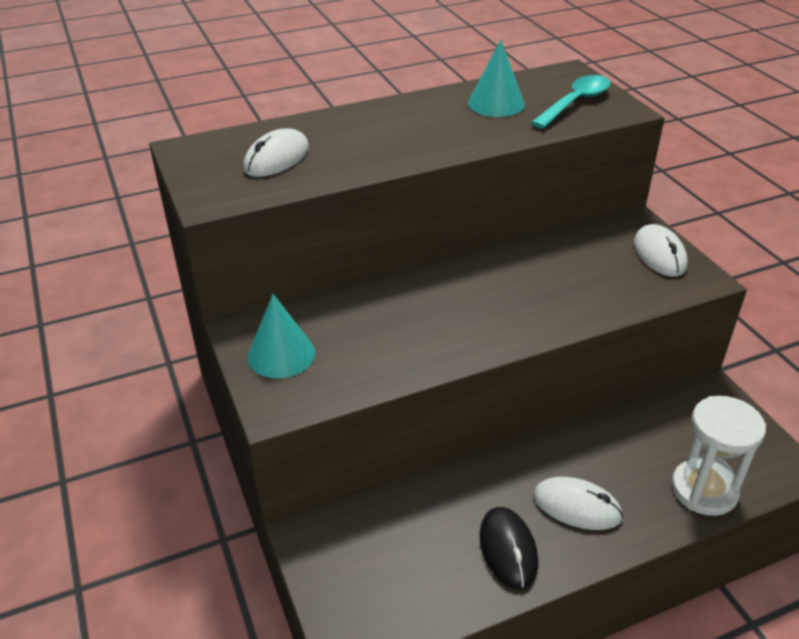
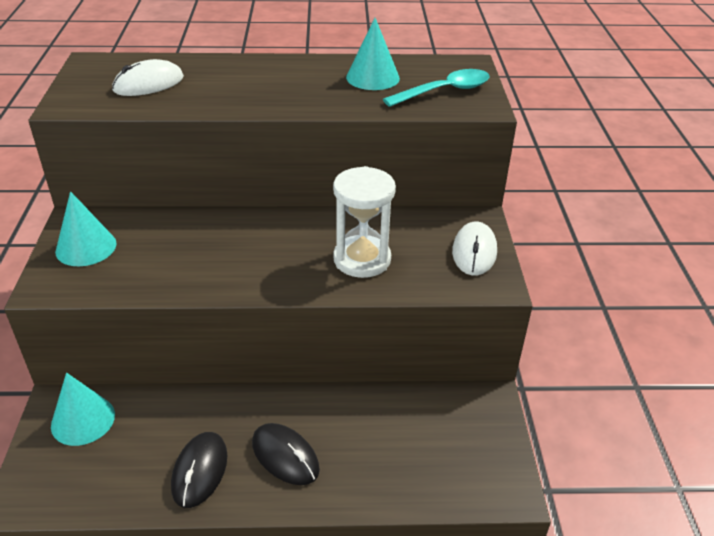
camera: 20 degrees right, 0 degrees up
white mouse [533,477,623,530] -> black mouse [252,423,320,485]
white hourglass [671,396,766,516] -> white hourglass moved to [333,166,396,278]
none -> turquoise cone [51,373,115,446]

